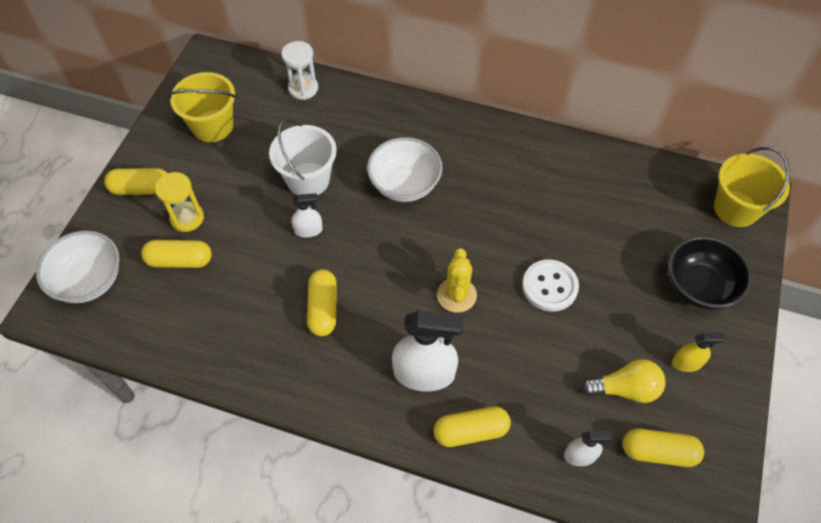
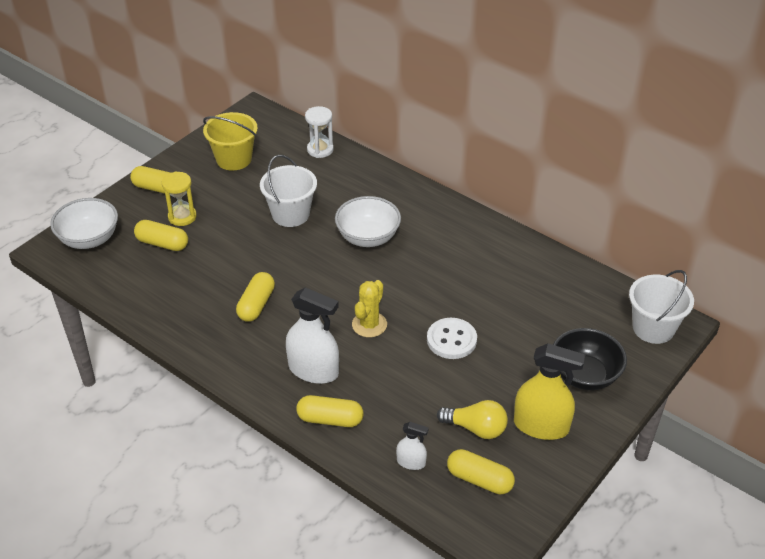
camera: 20 degrees right, 15 degrees down
white spray bottle [292,193,323,238] -> none
yellow spray bottle [672,333,725,372] -> yellow spray bottle [514,344,586,440], size x1.95
yellow bucket [714,147,790,227] -> white bucket [629,270,694,344]

